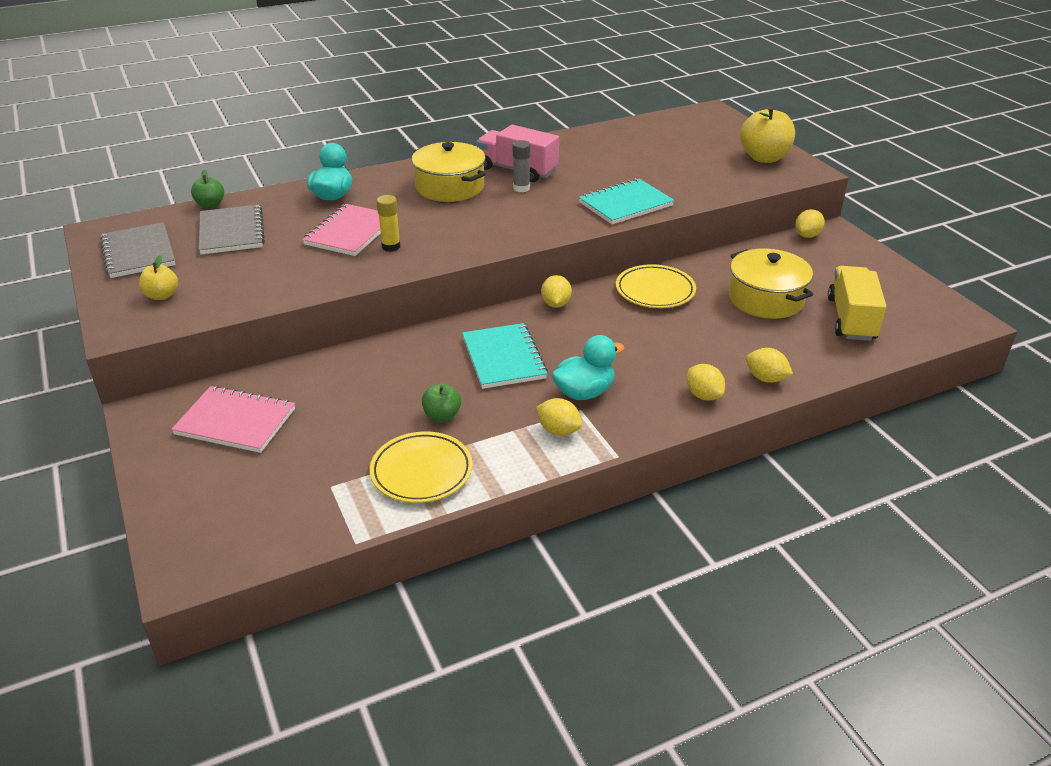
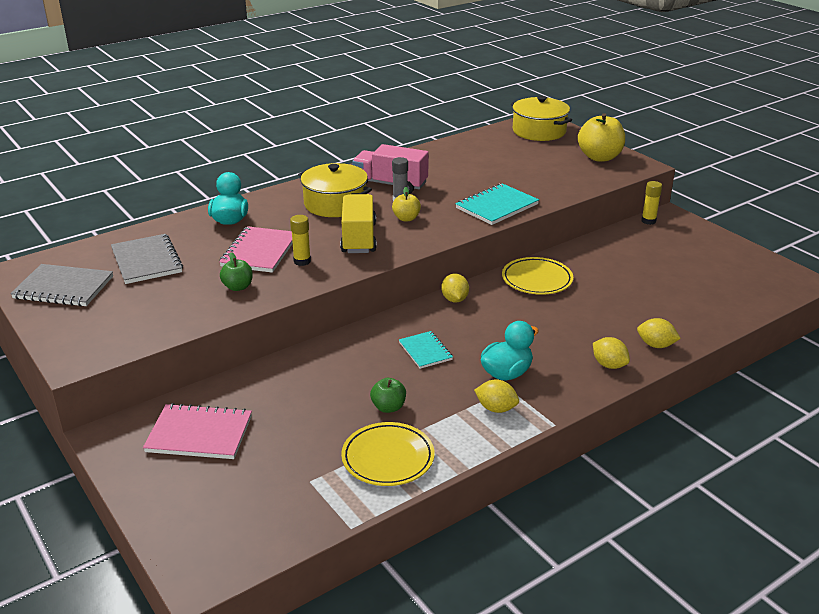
camera: 10 degrees left, 5 degrees down
grey notebook [100,222,176,278] -> grey notebook turned 45 degrees counterclockwise [10,264,113,306]
yellow apple [139,256,178,300] -> yellow apple moved to [392,187,421,222]
green apple [191,170,224,208] -> green apple moved to [220,252,253,291]
turquoise notebook [462,323,548,389] -> turquoise notebook [399,331,453,369], size x0.62
yellow pot [729,248,813,319] -> yellow pot moved to [511,96,572,141]
yellow lemon [795,209,825,238] -> yellow glue stick [641,181,662,225]
yellow truck [828,266,887,341] -> yellow truck moved to [340,194,377,253]

